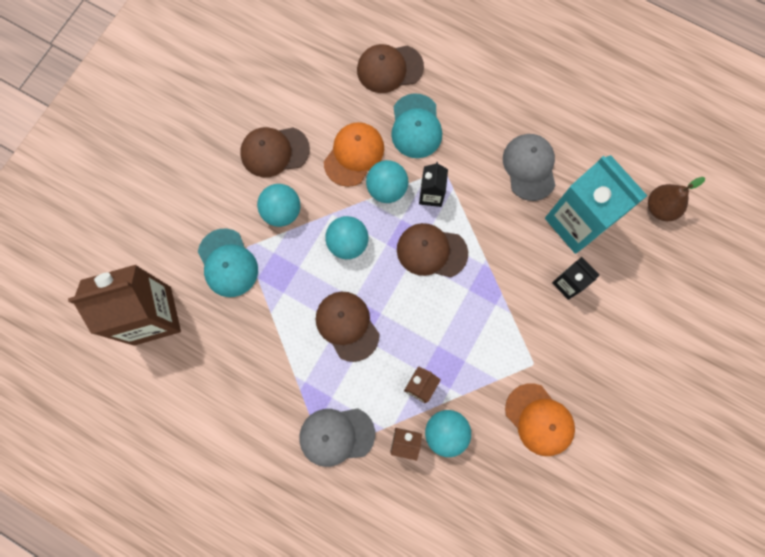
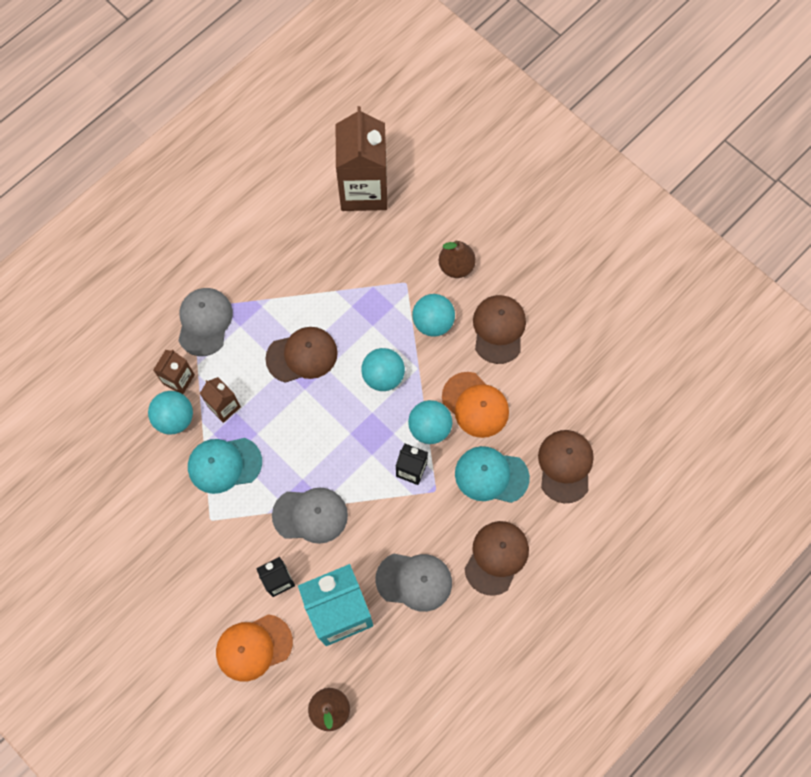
camera: 105 degrees right, 5 degrees down
turquoise cap [198,228,258,297] -> turquoise cap moved to [188,438,262,494]
brown cap [397,223,468,277] -> brown cap moved to [465,521,529,596]
orange cap [505,383,575,456] -> orange cap moved to [216,614,293,682]
none -> grey cap [272,488,348,544]
none -> brown pear [439,240,476,278]

